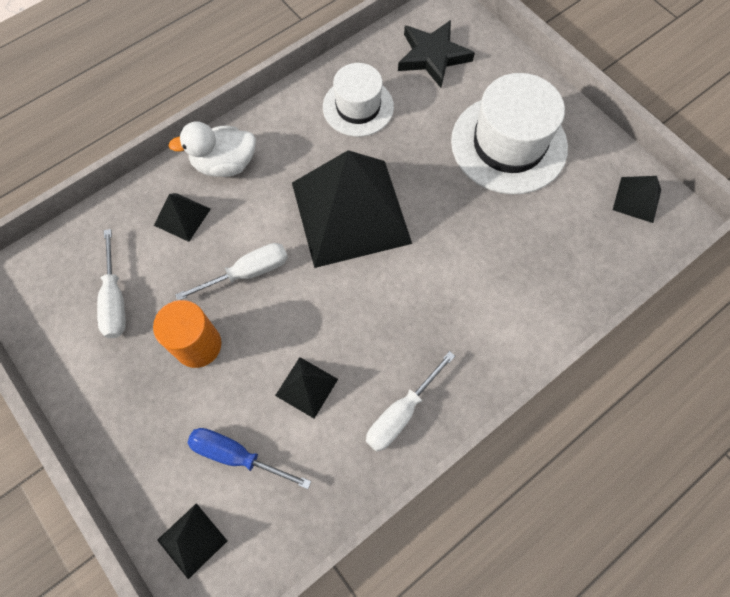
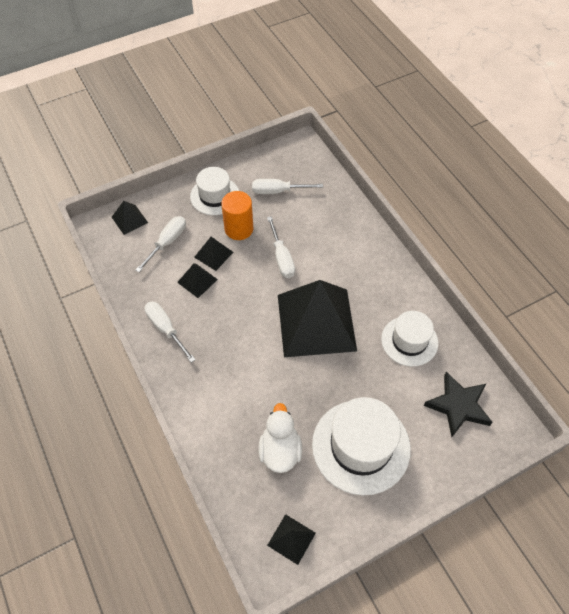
camera: 100 degrees right, 10 degrees down
black pyramid [154,193,211,242] -> black pyramid moved to [194,237,233,271]
white duck [168,121,256,177] -> white duck moved to [258,403,302,473]
blue screwdriver [188,428,311,489] -> white screwdriver [135,216,186,272]
none -> white hat [190,167,239,215]

